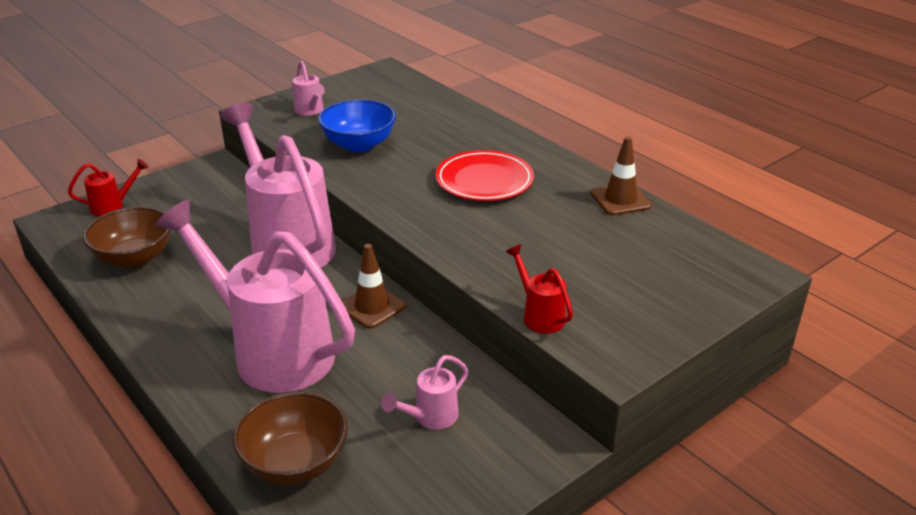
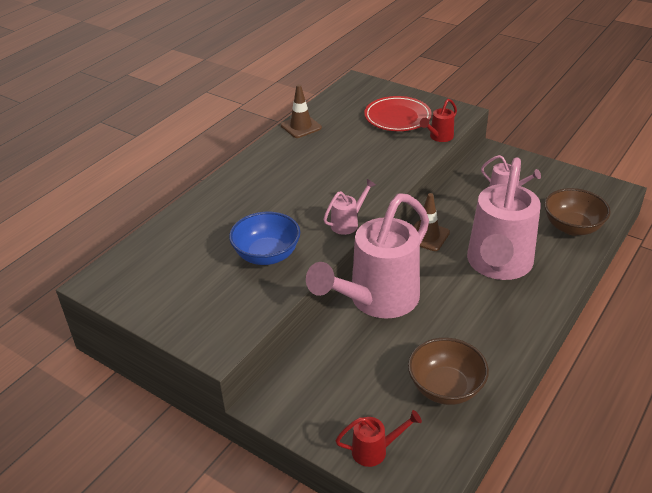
camera: 105 degrees left, 5 degrees up
red watering can [68,159,149,216] -> red watering can turned 120 degrees clockwise [335,410,422,467]
pink watering can [293,61,325,116] -> pink watering can moved to [323,179,376,235]
red plate [435,150,534,201] -> red plate moved to [364,96,432,131]

